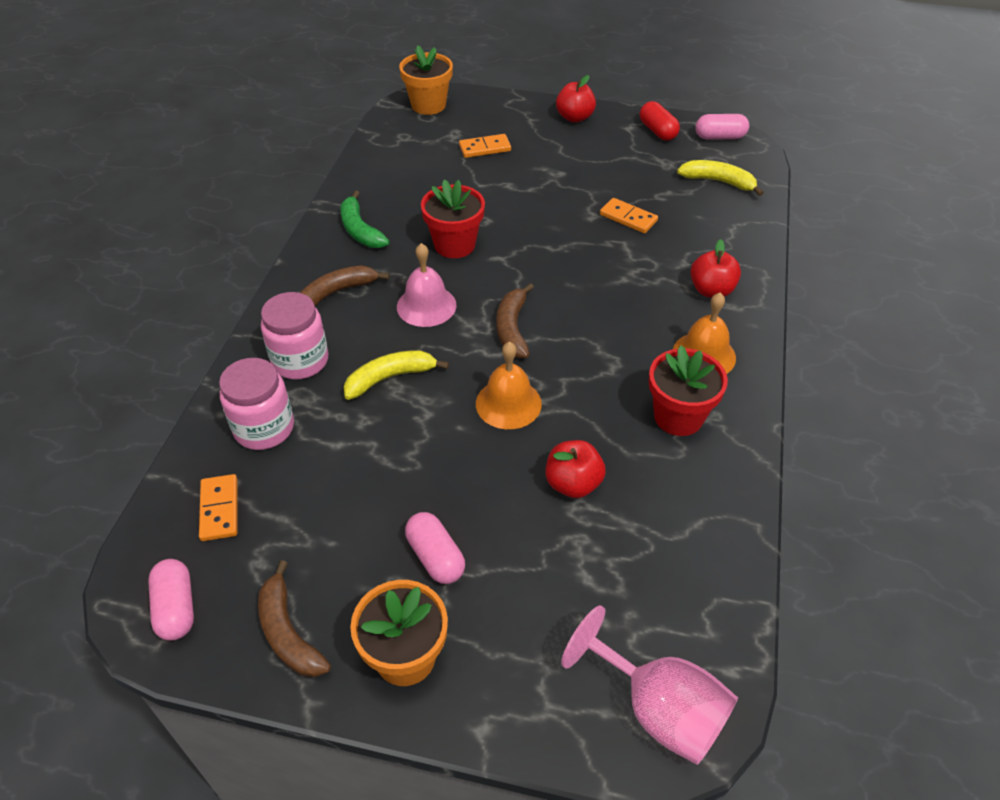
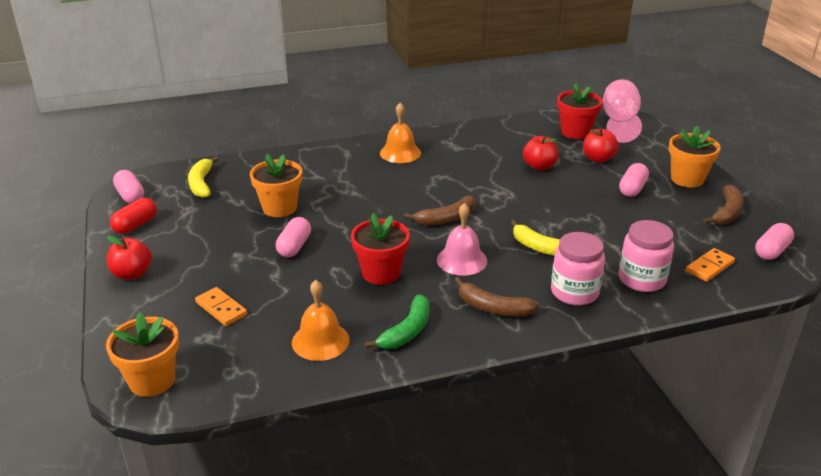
camera: 120 degrees left, 15 degrees down
orange bell [476,342,542,429] -> orange bell moved to [292,280,350,361]
orange domino [600,198,658,233] -> orange flower pot [250,154,302,217]
red flower pot [649,345,728,436] -> red flower pot moved to [557,83,603,139]
red apple [690,239,741,298] -> red apple moved to [583,128,619,163]
none -> pink capsule [276,217,311,257]

